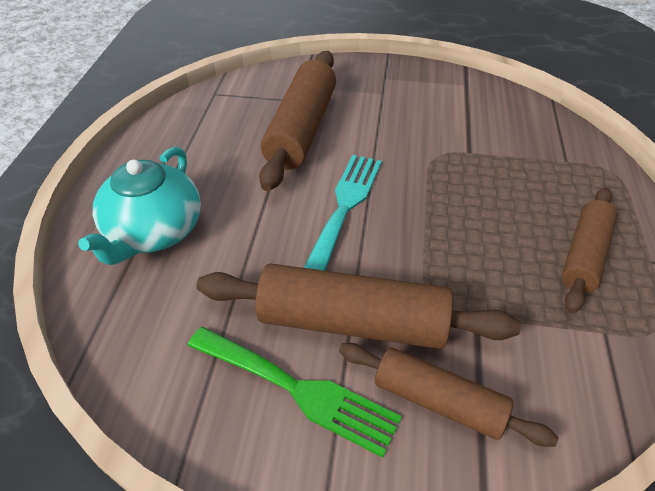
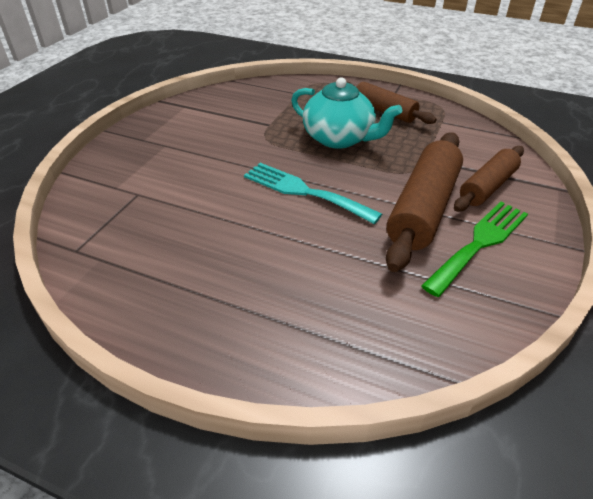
camera: 75 degrees left, 5 degrees down
turquoise teapot [78,147,201,265] -> turquoise teapot moved to [291,77,402,149]
brown rolling pin [259,51,336,191] -> none

